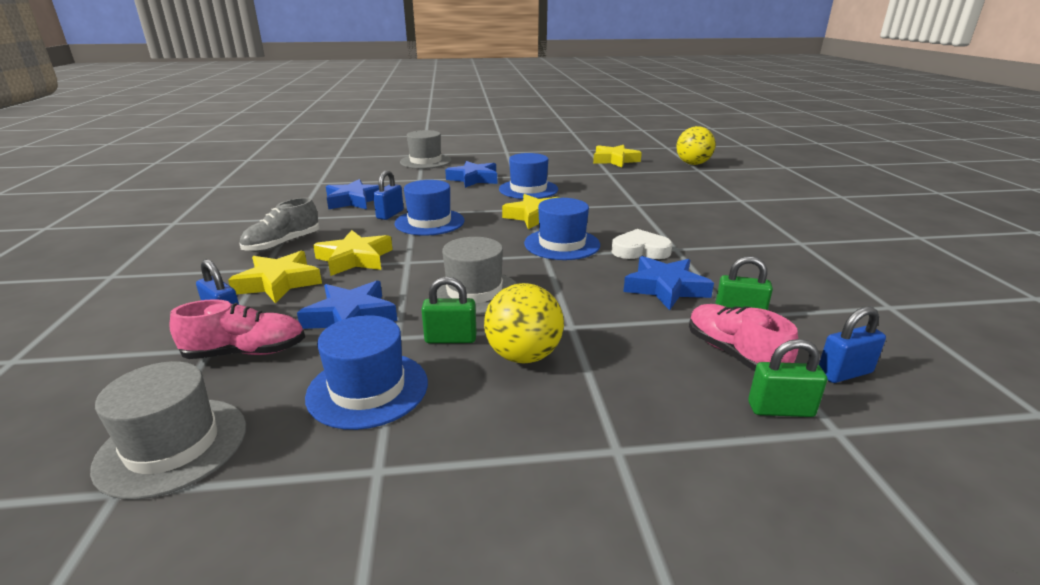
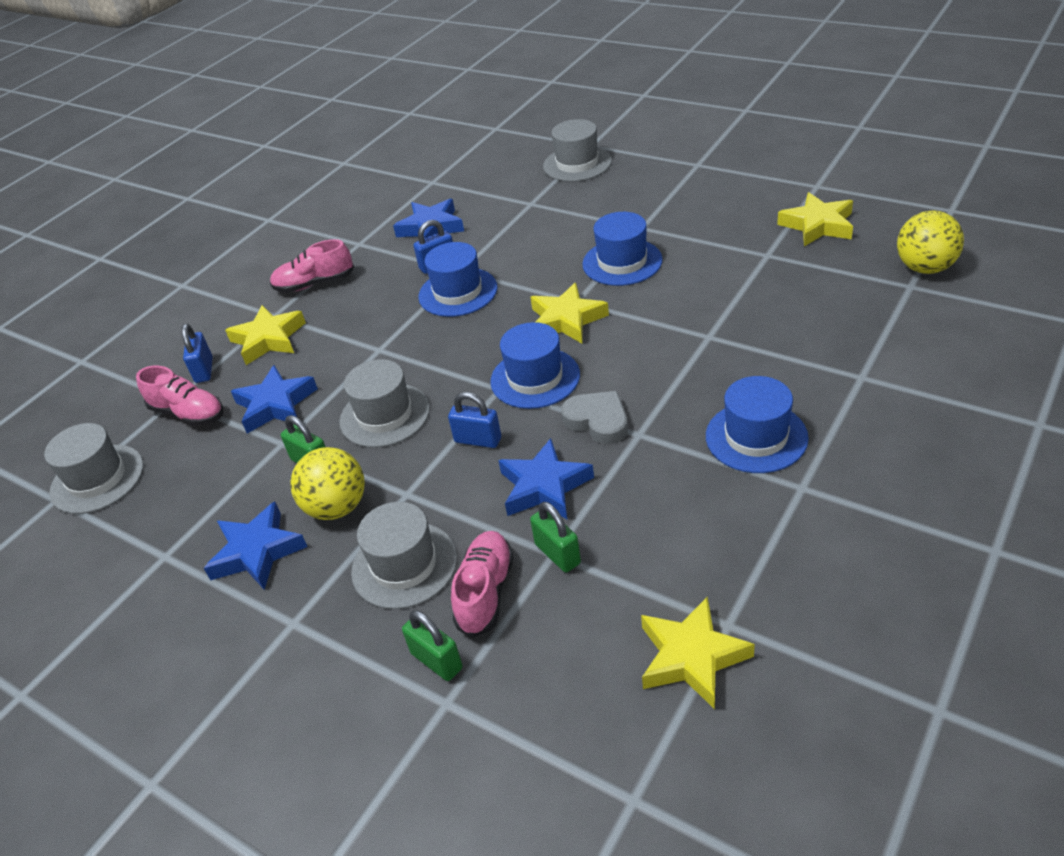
camera: 45 degrees right, 15 degrees up
grey shoe [239,198,319,252] -> pink shoe [270,239,354,293]
blue hat [305,315,428,430] -> blue hat moved to [706,376,809,473]
yellow star [313,230,393,276] -> yellow star moved to [641,596,755,709]
blue star [445,161,497,188] -> blue star moved to [204,502,307,590]
white heart [611,229,672,259] -> grey heart [561,391,628,444]
blue padlock [819,307,886,383] -> blue padlock moved to [448,392,501,448]
none -> grey hat [351,502,457,609]

